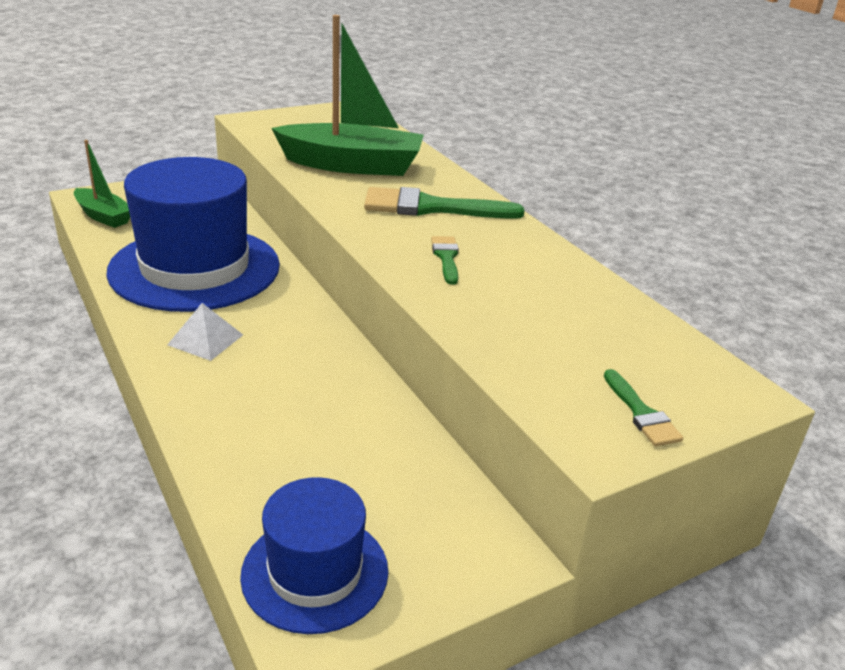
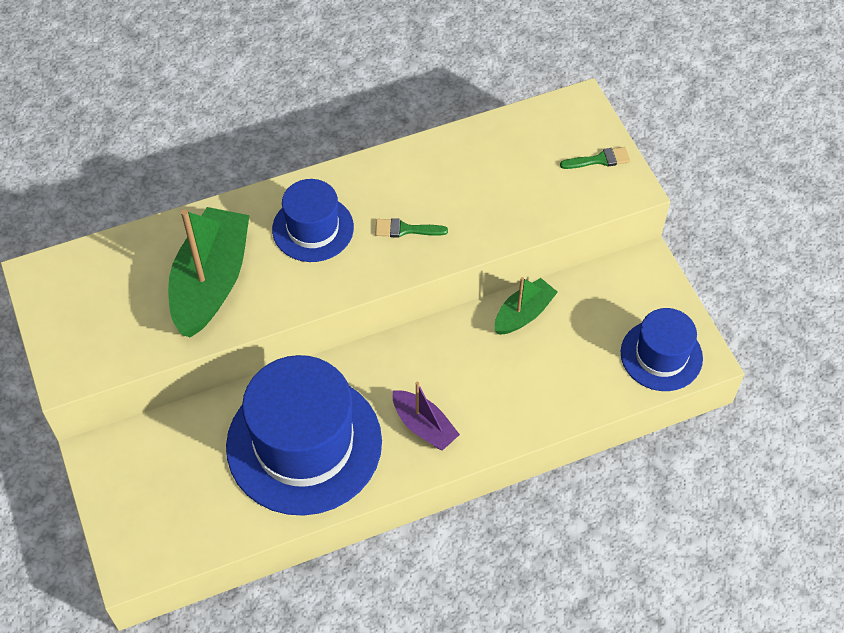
camera: 80 degrees left, 25 degrees up
green boat [74,140,130,228] -> green boat moved to [495,277,558,335]
white pyramid [167,303,243,361] -> purple boat [393,382,460,451]
green brush [364,187,525,219] -> blue hat [272,179,354,262]

